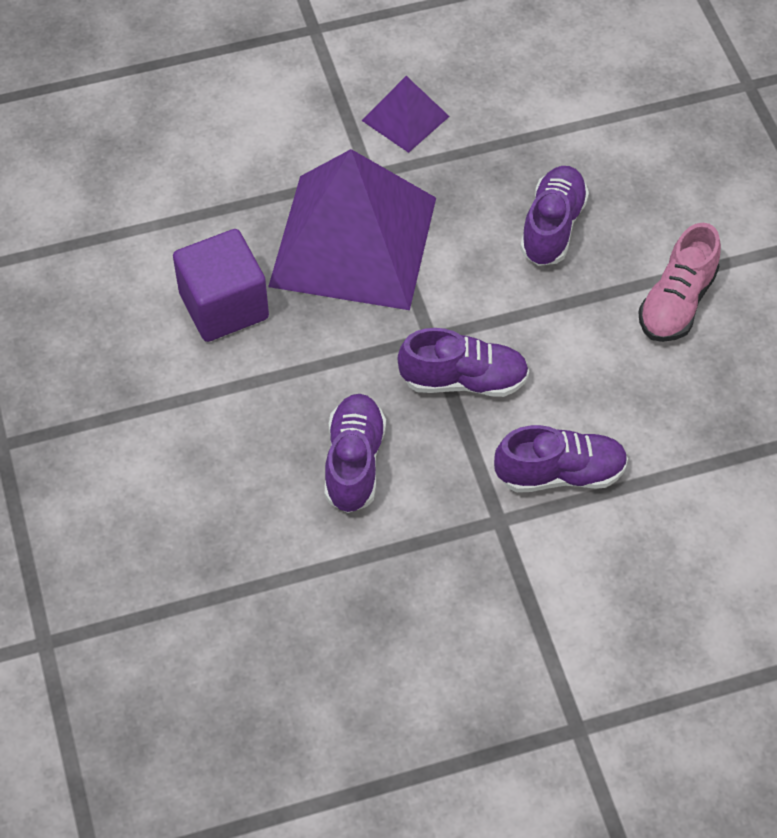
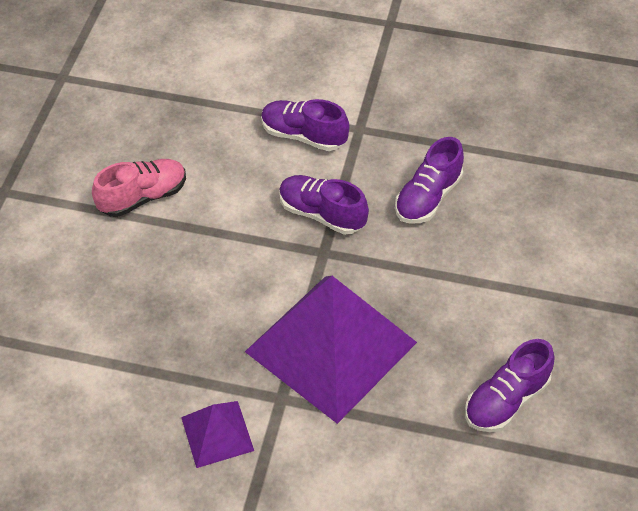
camera: 150 degrees left, 5 degrees down
purple cube [173,229,269,342] -> none
purple shoe [520,166,589,266] -> purple shoe moved to [465,339,555,432]

